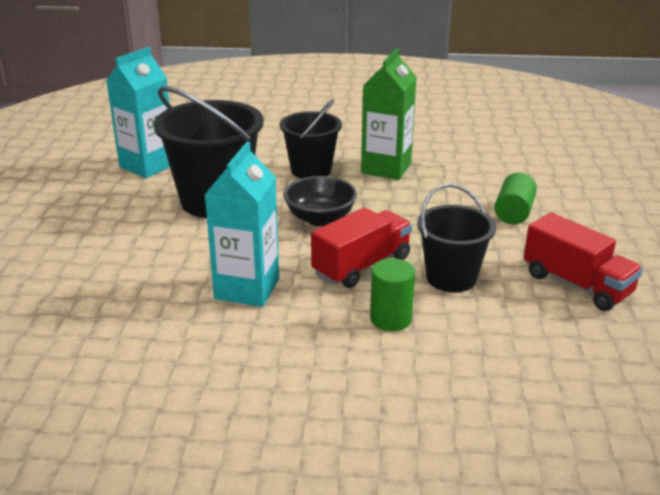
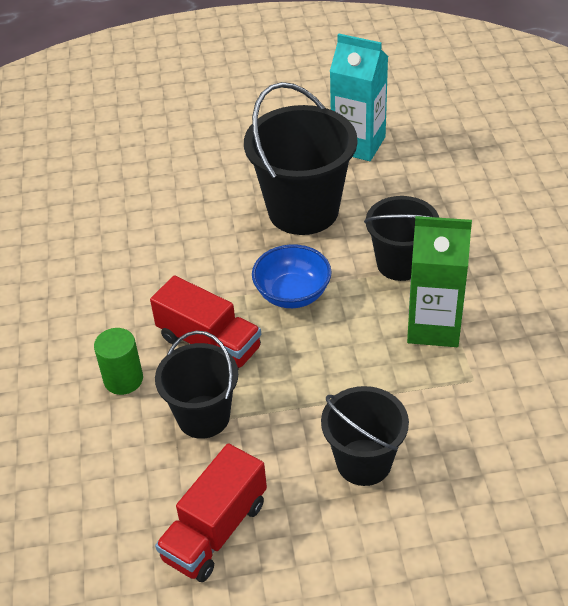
camera: 80 degrees right, 15 degrees up
turquoise carton [205,142,279,307] -> none
black bowl [283,176,357,226] -> blue bowl [252,244,331,308]
green cylinder [494,172,537,224] -> black bucket [321,386,409,486]

